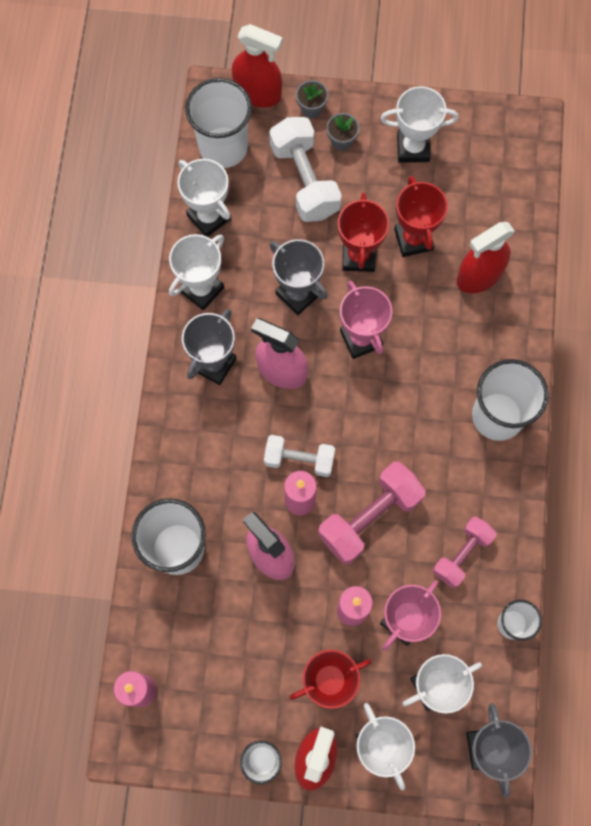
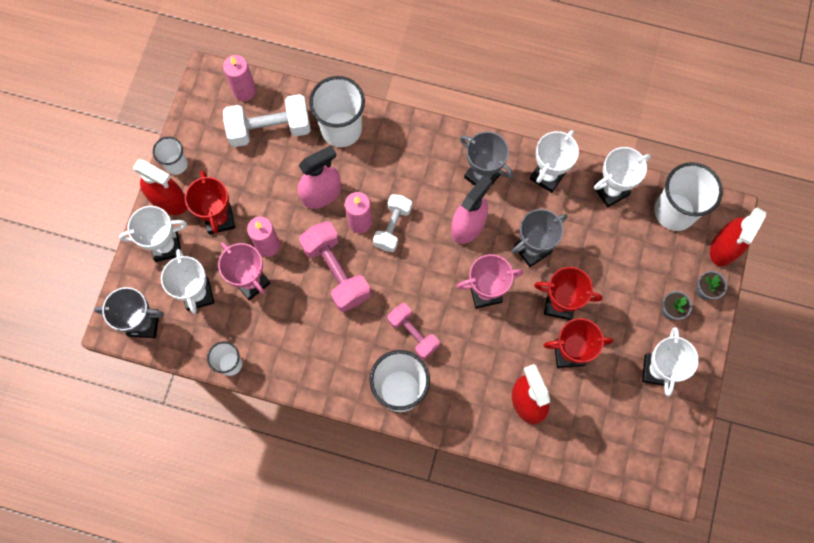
camera: 100 degrees right, 0 degrees up
white trophy [169,234,224,310] -> white trophy turned 75 degrees clockwise [530,130,579,193]
white dumbbell [269,117,342,222] -> white dumbbell moved to [223,94,311,147]
pink dumbbell [433,517,497,588] -> pink dumbbell moved to [387,303,440,359]

